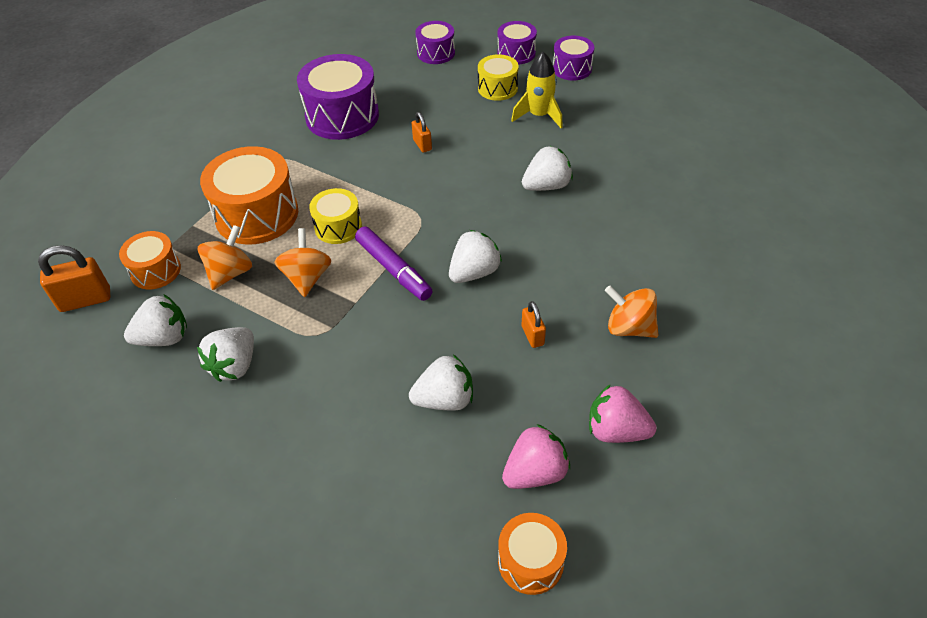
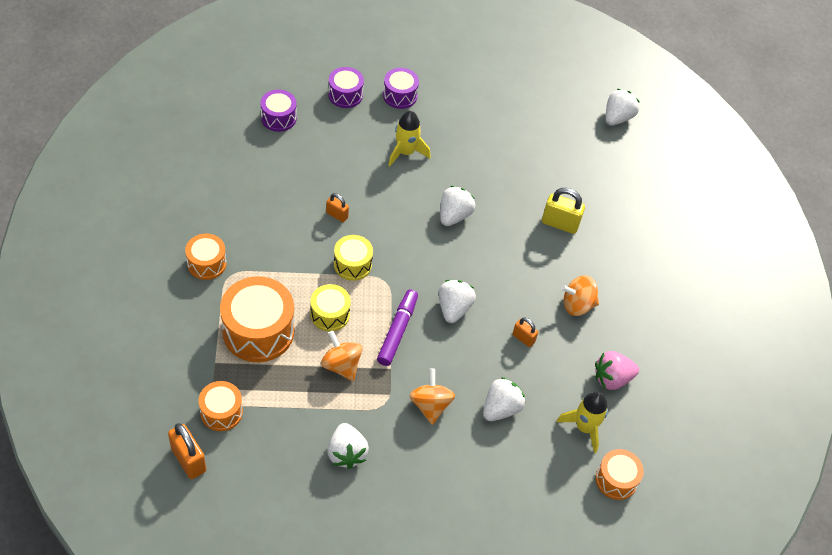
camera: 40 degrees left, 5 degrees up
orange padlock [38,245,110,312] -> orange padlock turned 75 degrees counterclockwise [168,423,206,479]
white strawberry [124,295,187,346] -> white strawberry moved to [606,89,639,125]
orange spinning top [198,225,252,290] -> orange spinning top moved to [409,369,455,425]
purple drum [297,54,379,140] -> none
purple marker [355,227,433,301] -> purple marker turned 90 degrees counterclockwise [377,289,418,366]
yellow drum [478,54,519,101] -> yellow drum moved to [334,235,373,281]
pink strawberry [502,424,570,489] -> yellow rocket [557,391,608,453]
none -> orange drum [185,234,227,280]
none -> yellow padlock [542,188,585,234]

